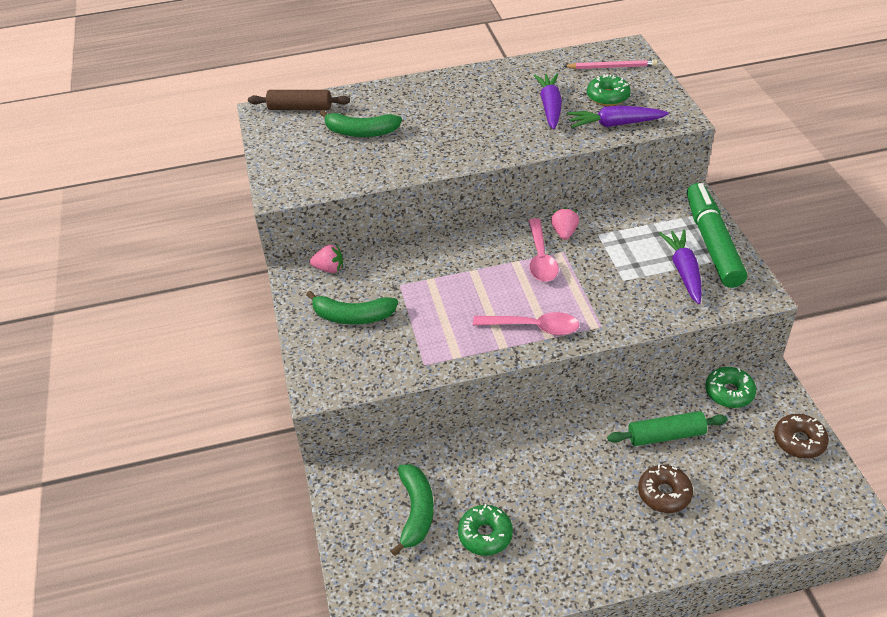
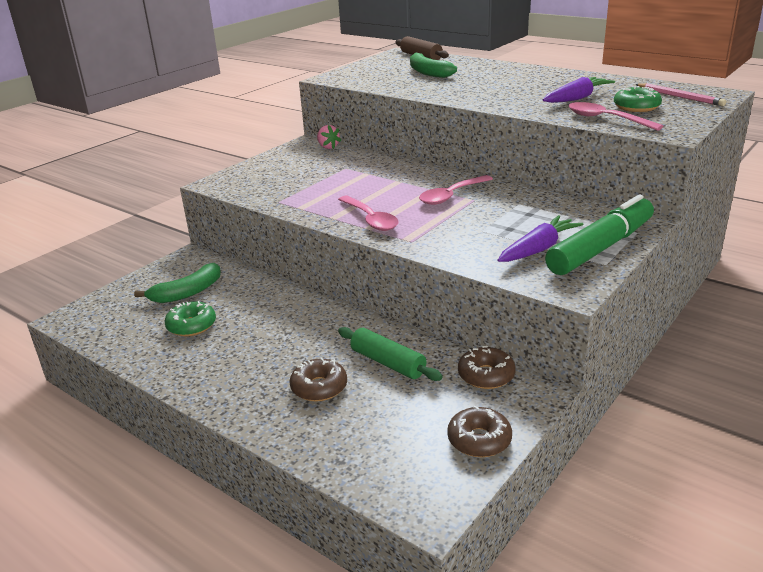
camera: 50 degrees right, 15 degrees down
green banana [306,291,398,325] -> none
pink strawberry [551,207,579,240] -> none
purple carrot [567,106,669,128] -> pink spoon [568,102,663,131]
green donut [705,367,756,408] -> brown donut [458,346,516,389]

